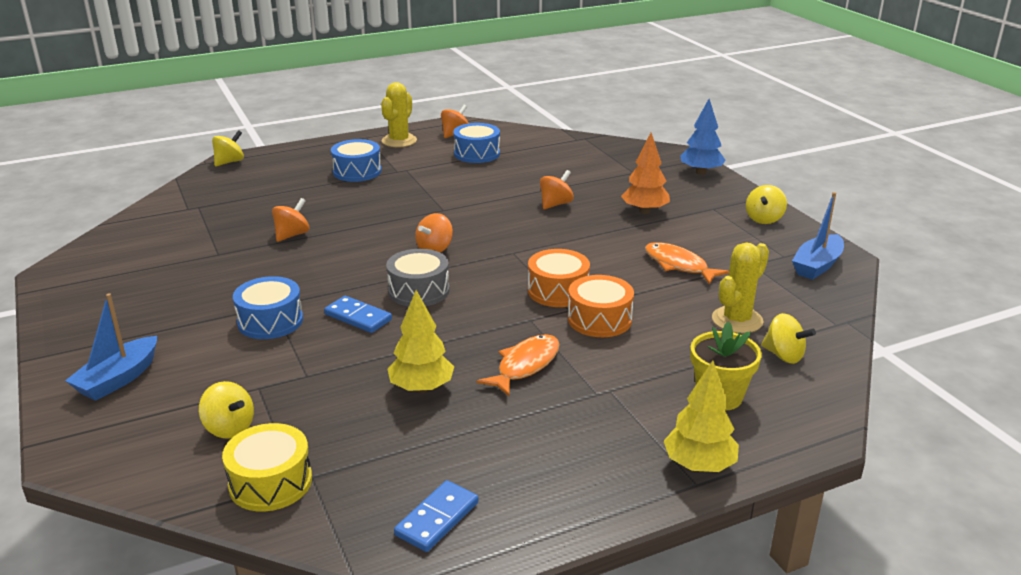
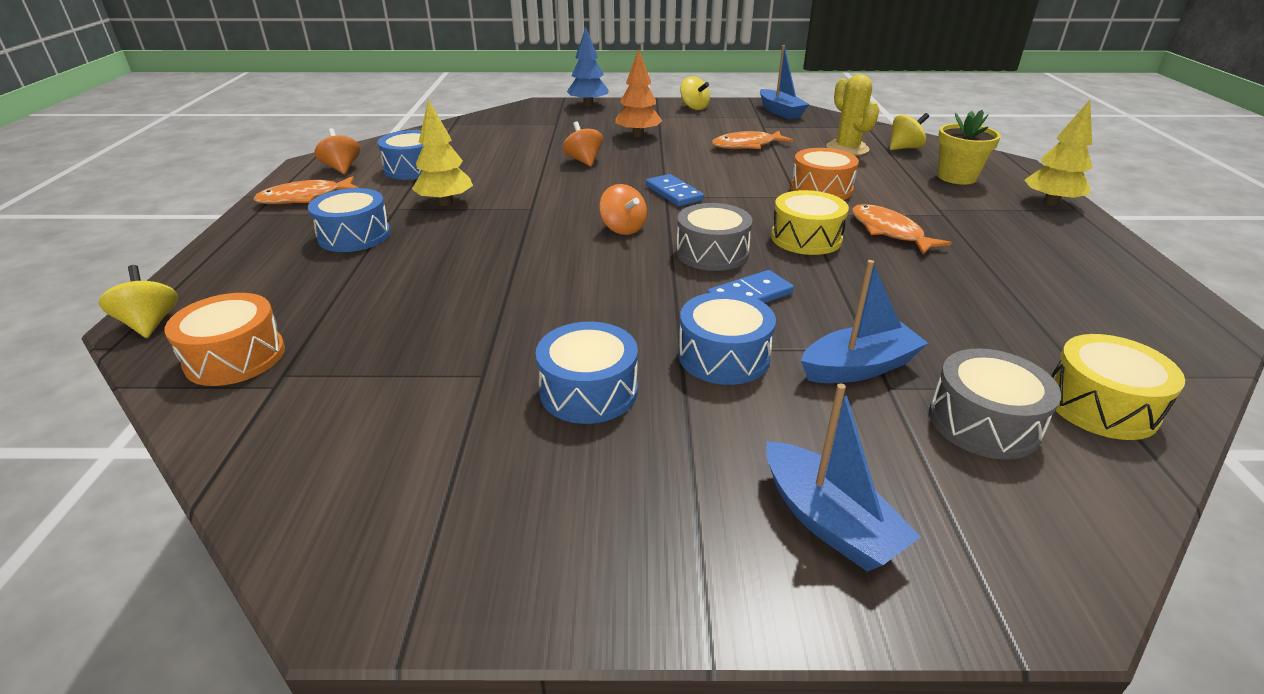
camera: 65 degrees left, 5 degrees up
yellow spinning top [199,381,254,438] -> grey drum [929,348,1061,460]
orange spinning top [272,198,310,242] -> none
yellow cactus [381,82,417,147] -> orange fish [253,176,359,204]
yellow tree [388,290,454,393] -> yellow tree moved to [412,99,473,206]
blue domino [394,480,479,552] -> blue domino moved to [646,174,704,206]
orange drum [528,249,590,307] -> orange drum moved to [164,293,285,386]
none -> blue drum [536,322,638,424]
none -> yellow drum [771,190,849,255]
none -> blue boat [801,260,928,383]

